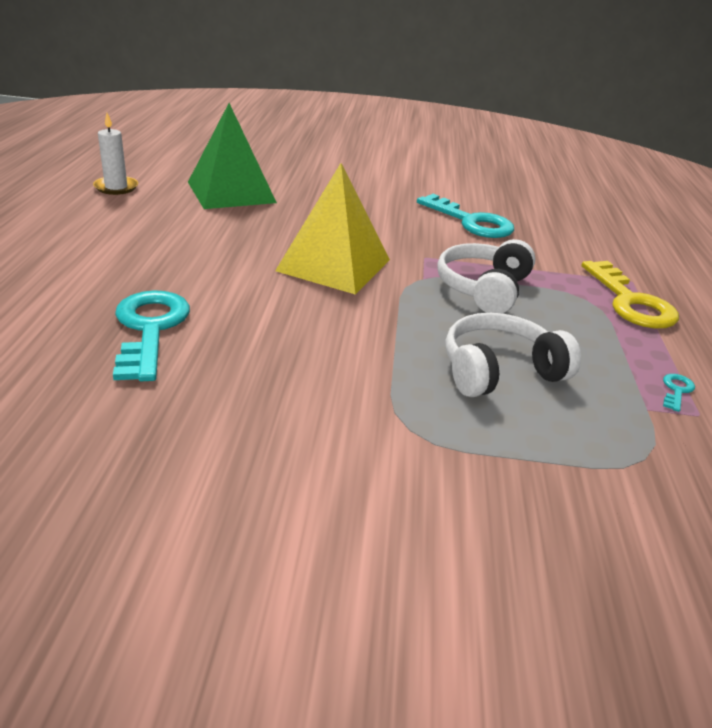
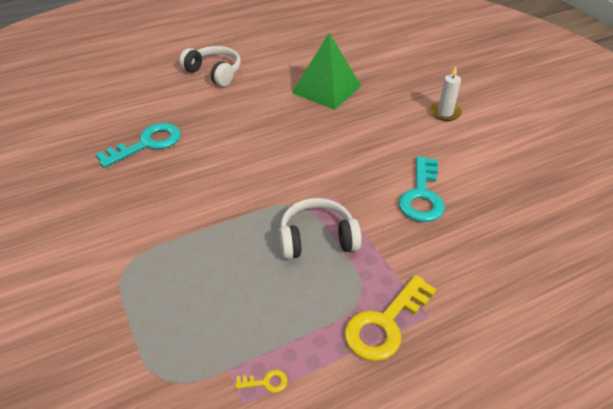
camera: 60 degrees right, 10 degrees up
white candle [93,113,138,195] -> white candle moved to [430,66,462,121]
yellow pyramid [275,163,390,295] -> none
white headphones [445,313,581,397] -> white headphones moved to [179,46,241,87]
turquoise key [663,374,695,412] -> yellow key [235,370,288,393]

